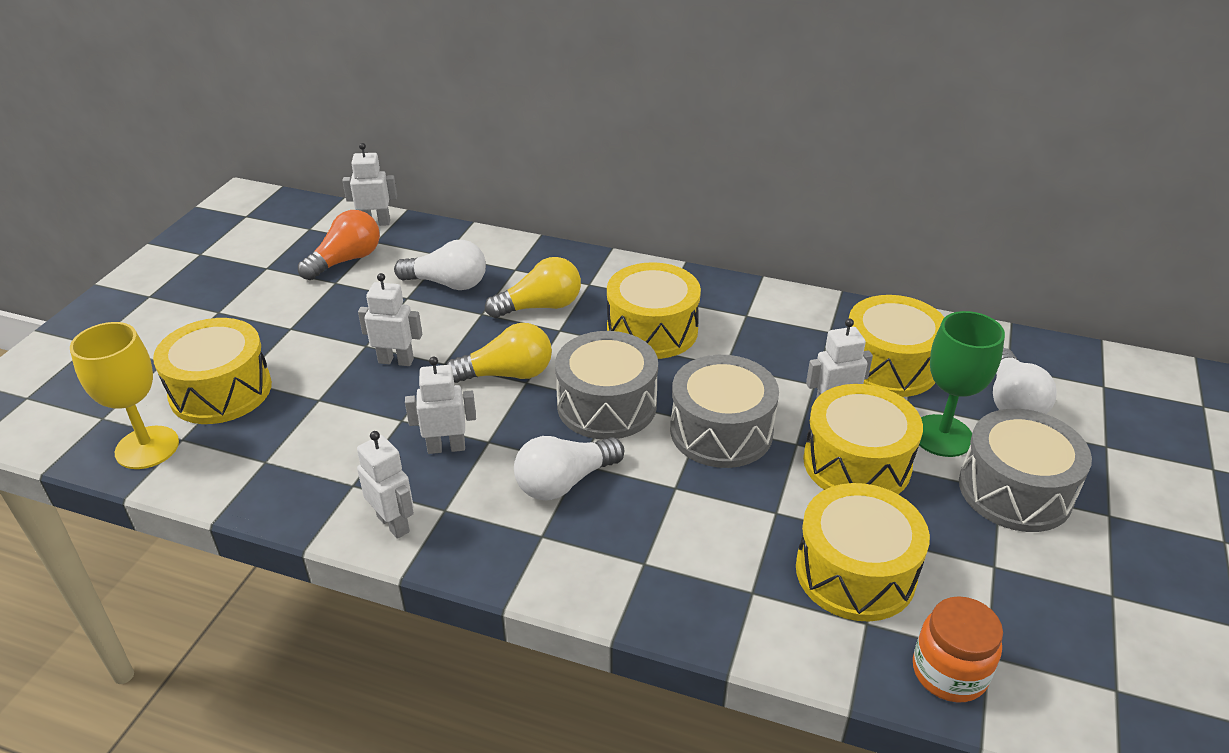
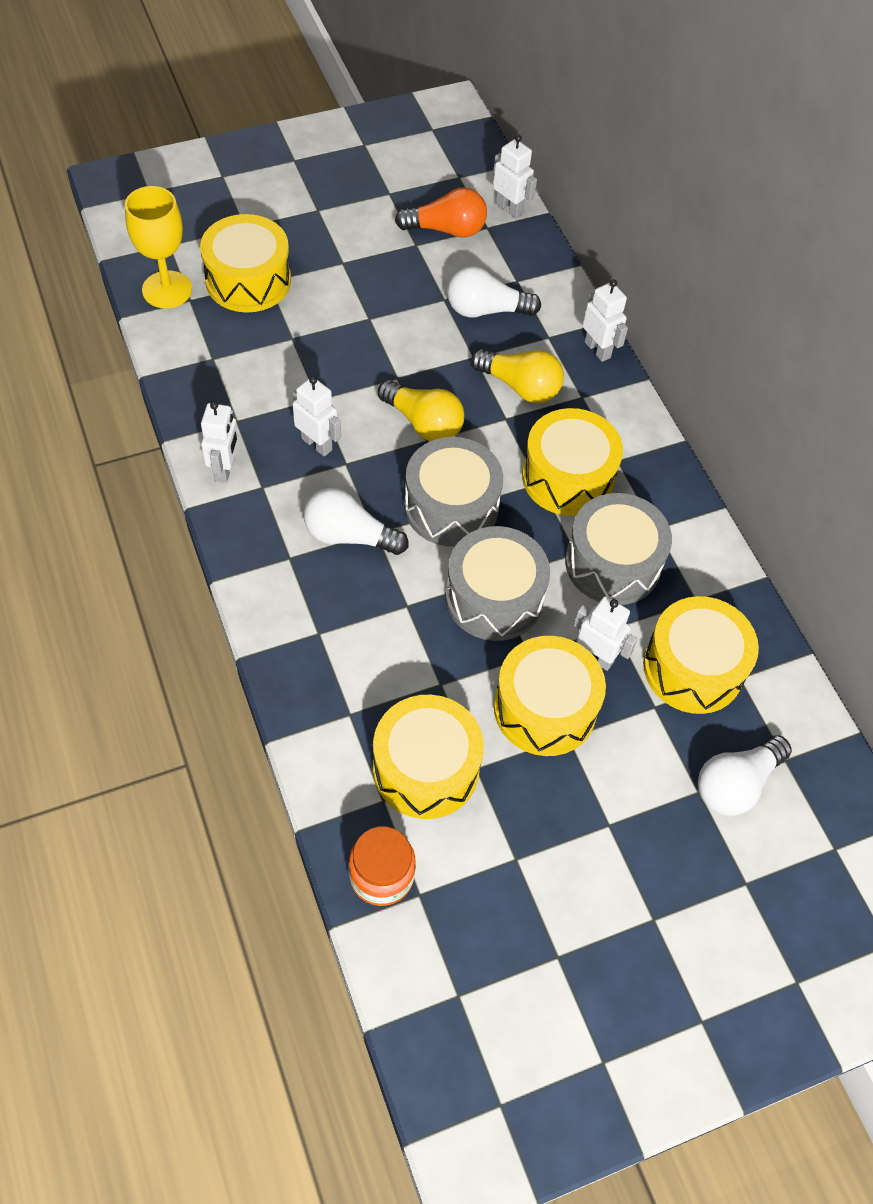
camera: 45 degrees right, 20 degrees up
white robot [358,273,422,366] -> white robot moved to [583,280,628,362]
white light bulb [394,240,486,290] -> white light bulb turned 120 degrees clockwise [447,266,541,318]
green goblet [919,311,1005,457] -> none
grey drum [959,409,1092,532] -> grey drum moved to [565,493,672,605]

